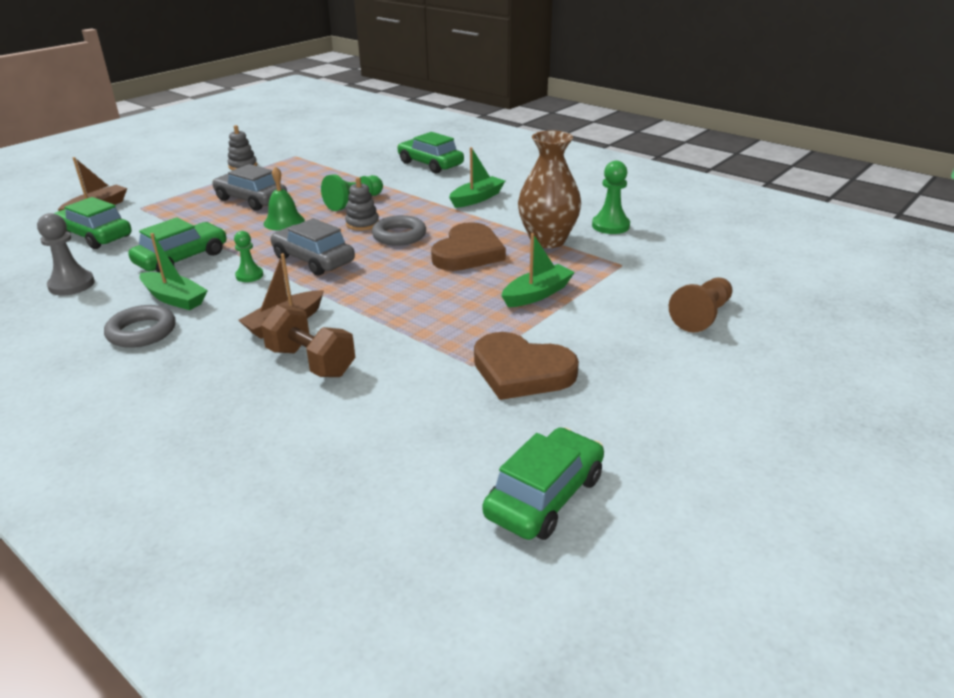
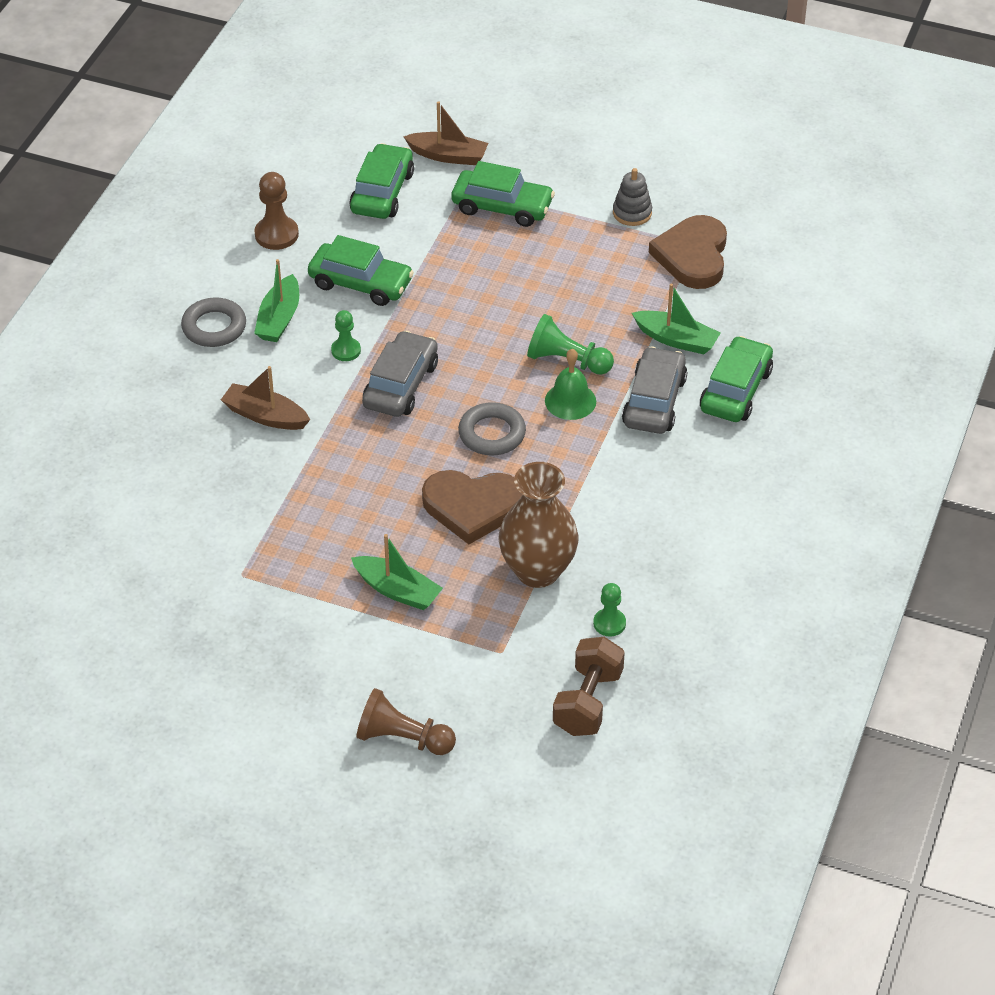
camera: 70 degrees right, 15 degrees up
grey pawn [37,213,95,296] -> brown pawn [254,172,299,250]
grey car [212,164,287,211] -> grey car moved to [622,347,687,434]
brown dumbbell [261,305,355,377] -> brown dumbbell moved to [553,637,625,736]
green bell [264,166,305,231] -> green bell moved to [545,349,596,420]
grey stacking toy [345,177,379,231] -> none
green boat [449,147,505,208] -> green boat moved to [632,284,721,354]
brown heart [474,332,579,400] -> brown heart moved to [649,215,727,289]
green car [483,427,604,540] -> green car moved to [452,161,555,227]
green pawn [592,161,630,234] -> green pawn [593,583,626,637], size x0.65

